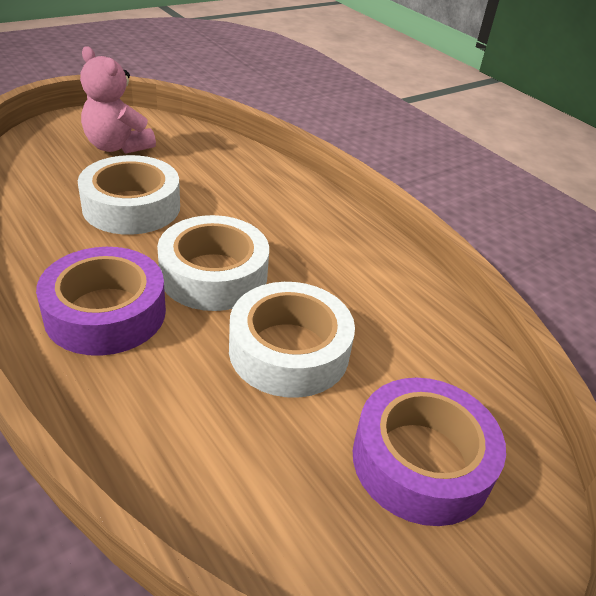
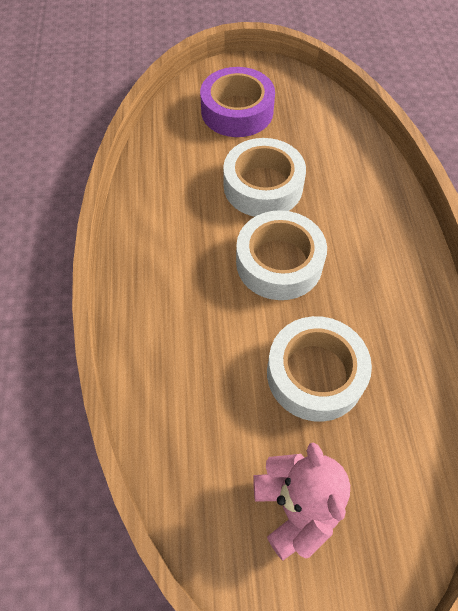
camera: 145 degrees left, 20 degrees up
purple tape [36,247,166,356] -> none

